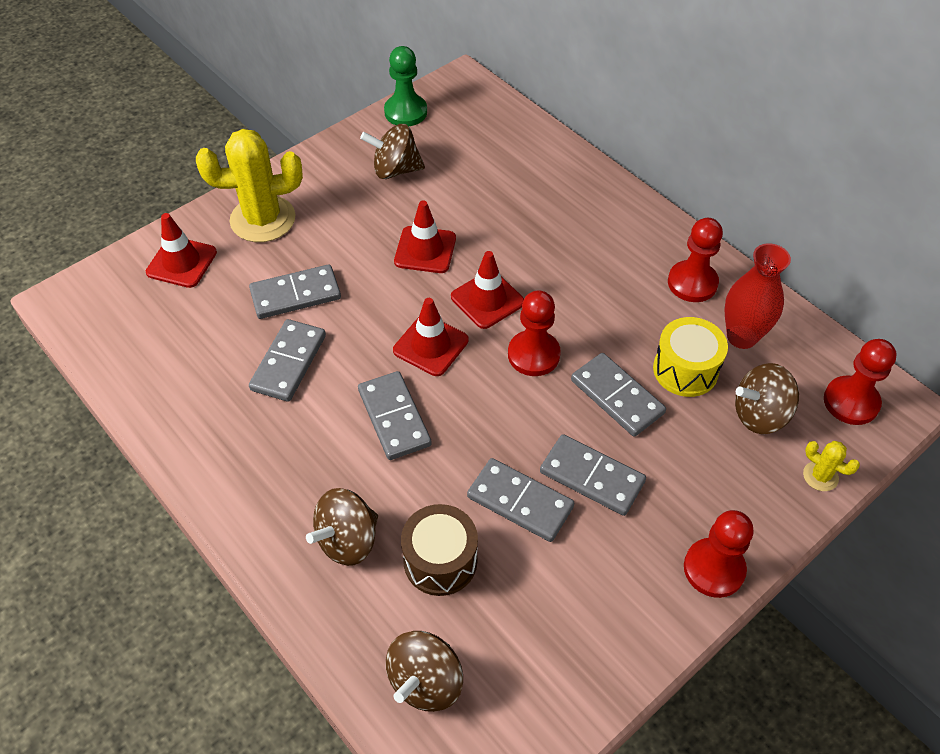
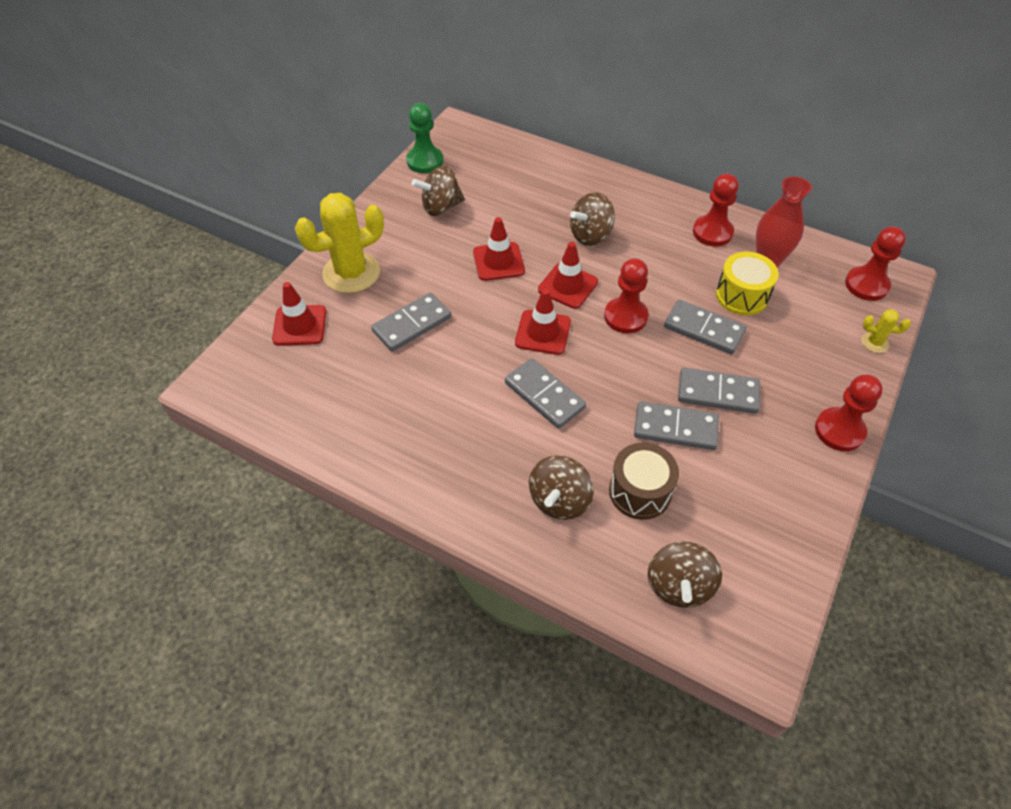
camera: 20 degrees left, 0 degrees up
grey domino [249,319,326,402] -> none
brown spinning top [735,363,799,434] -> brown spinning top moved to [570,192,615,246]

